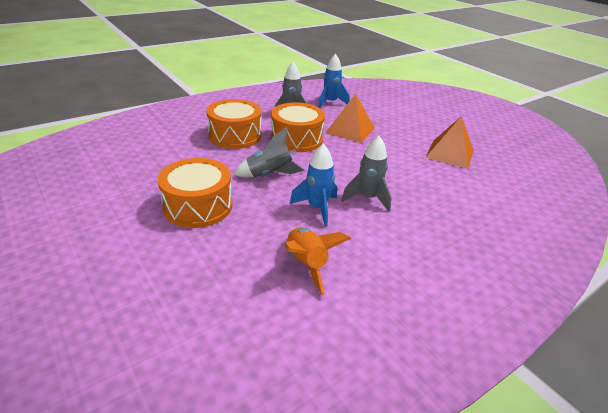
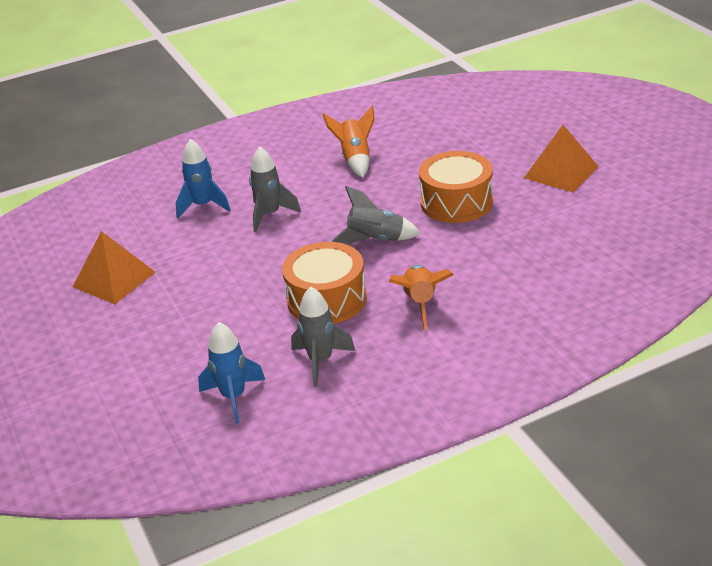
camera: 165 degrees left, 0 degrees up
orange drum [206,99,262,149] -> orange rocket [389,265,453,330]
blue rocket [290,144,337,227] -> blue rocket moved to [176,139,230,218]
orange pyramid [325,94,375,143] -> orange pyramid moved to [524,125,599,192]

